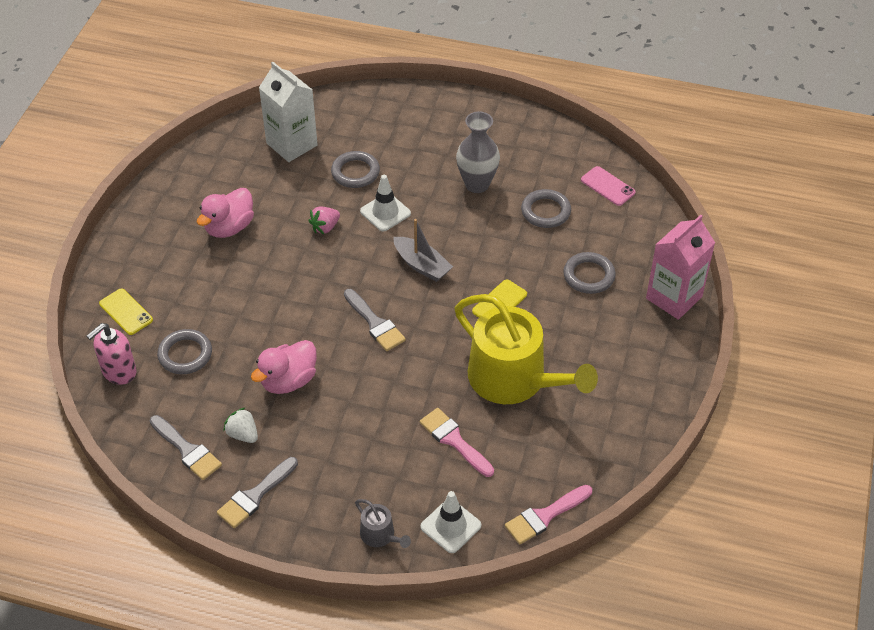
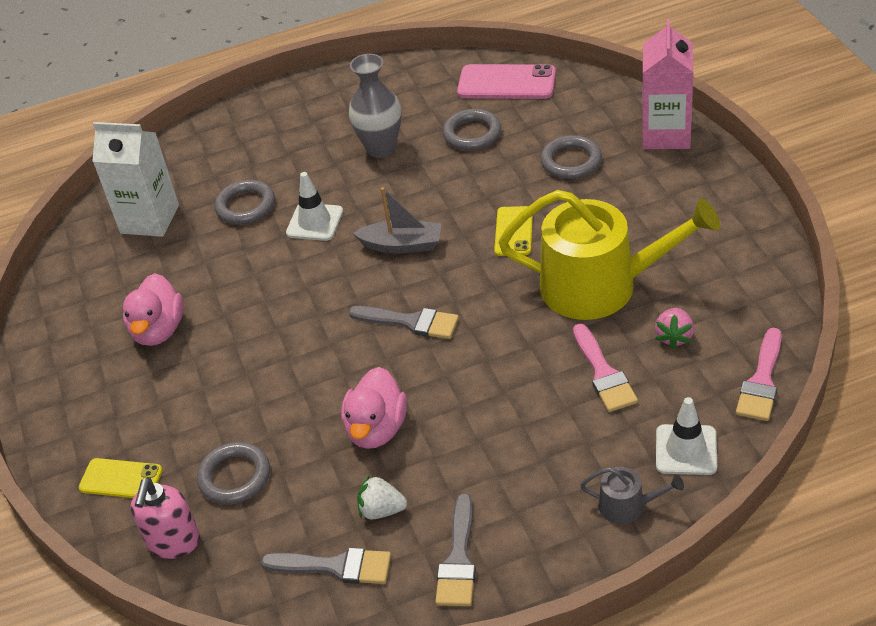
camera: 30 degrees left, 5 degrees down
pink strawberry [309,206,340,234] -> pink strawberry moved to [655,308,694,349]
pink brush [420,408,494,477] -> pink brush turned 120 degrees counterclockwise [573,324,638,412]
pink phone [581,166,636,206] -> pink phone [457,64,556,99], size x1.57

